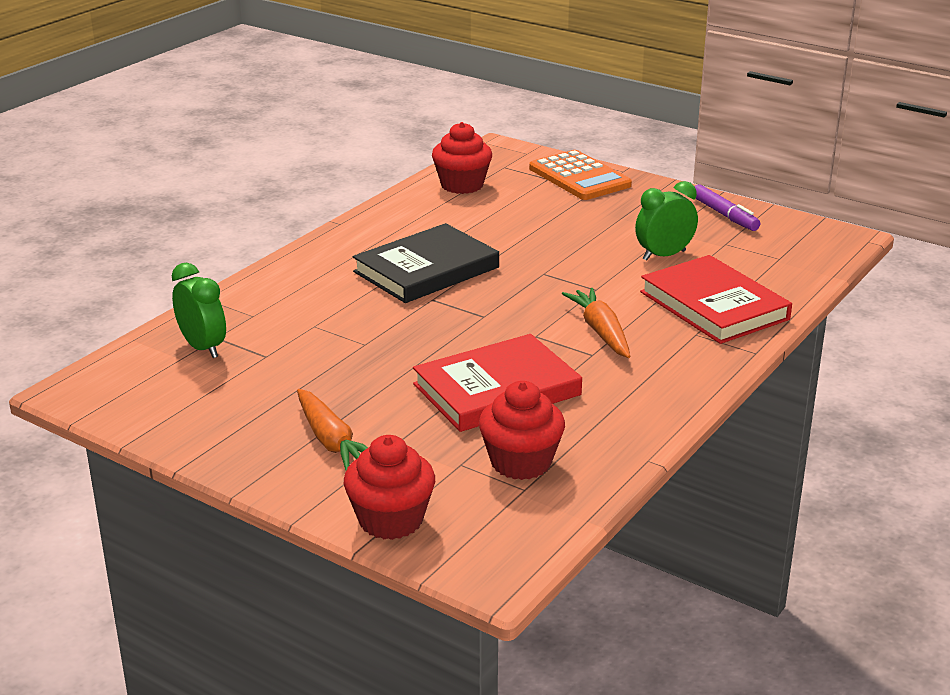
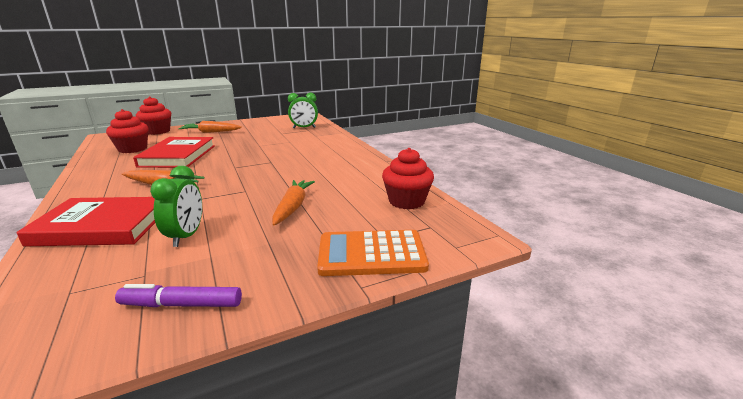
camera: 120 degrees right, 5 degrees down
black book [353,223,499,303] -> none
none -> orange carrot [272,180,315,226]

